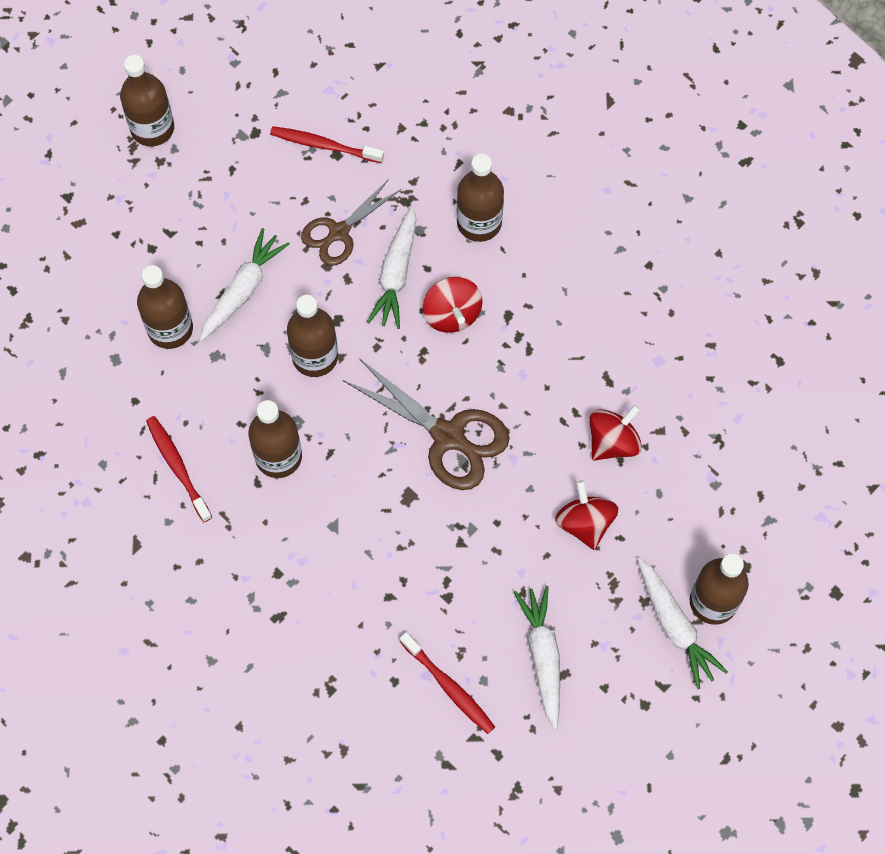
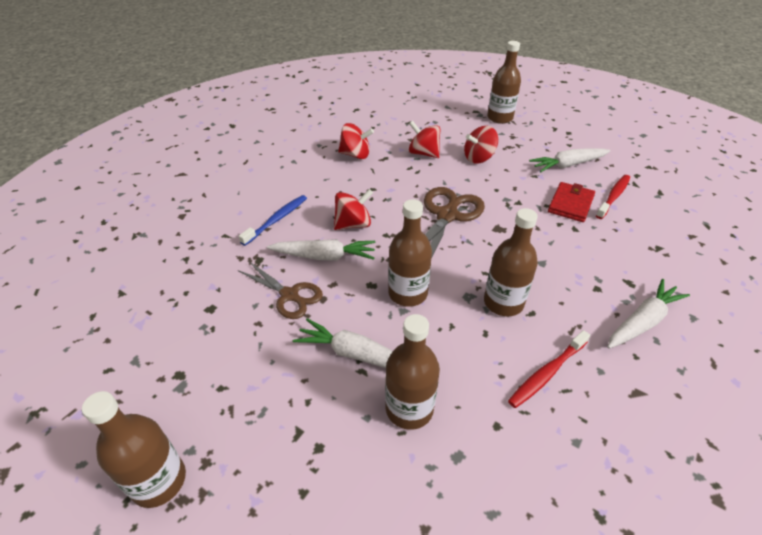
camera: 100 degrees left, 25 degrees down
red toothbrush [270,126,384,163] -> none
brown bottle [457,154,504,242] -> blue toothbrush [239,195,307,246]
white carrot [638,558,728,689] -> white carrot moved to [607,279,690,349]
none -> red spinning top [338,123,374,159]
none -> red wallet [548,182,595,222]

